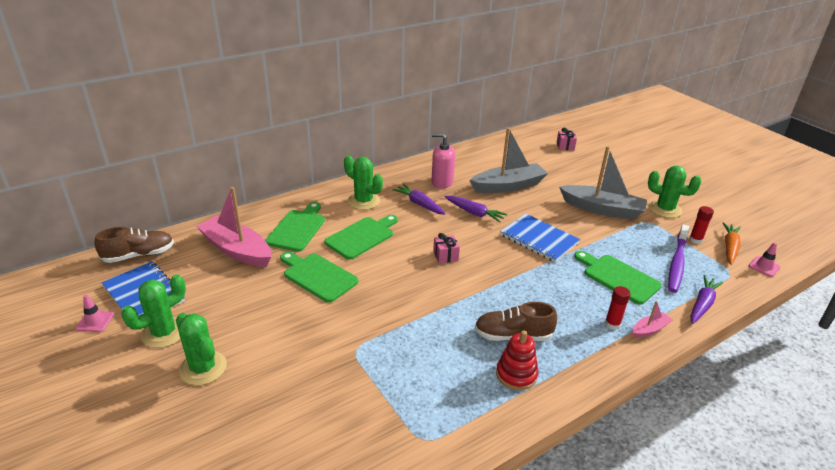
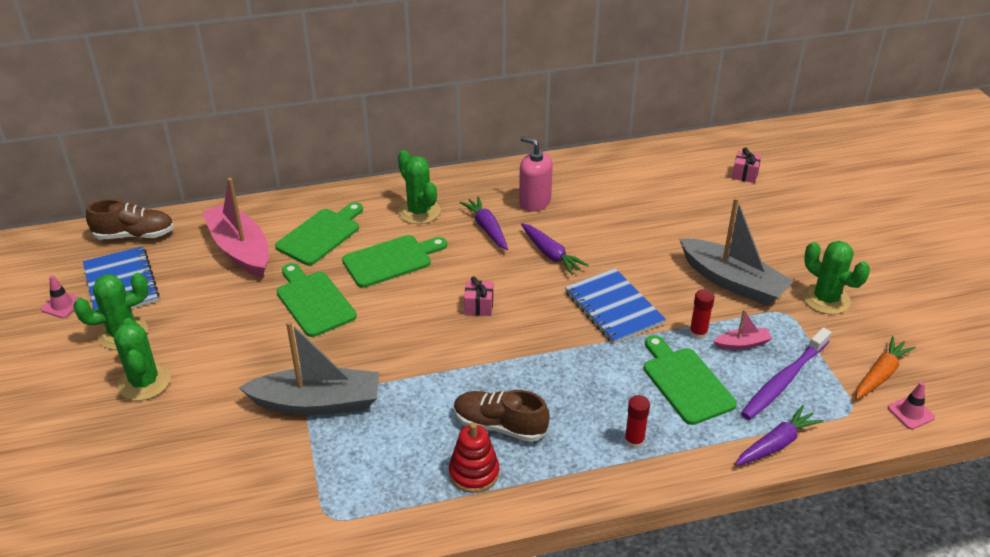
camera: 20 degrees right, 5 degrees up
grey boat [470,128,548,193] -> grey boat moved to [239,321,379,415]
pink boat [632,301,673,338] -> pink boat moved to [714,309,773,350]
red glue stick [689,206,714,244] -> red glue stick moved to [689,289,715,340]

